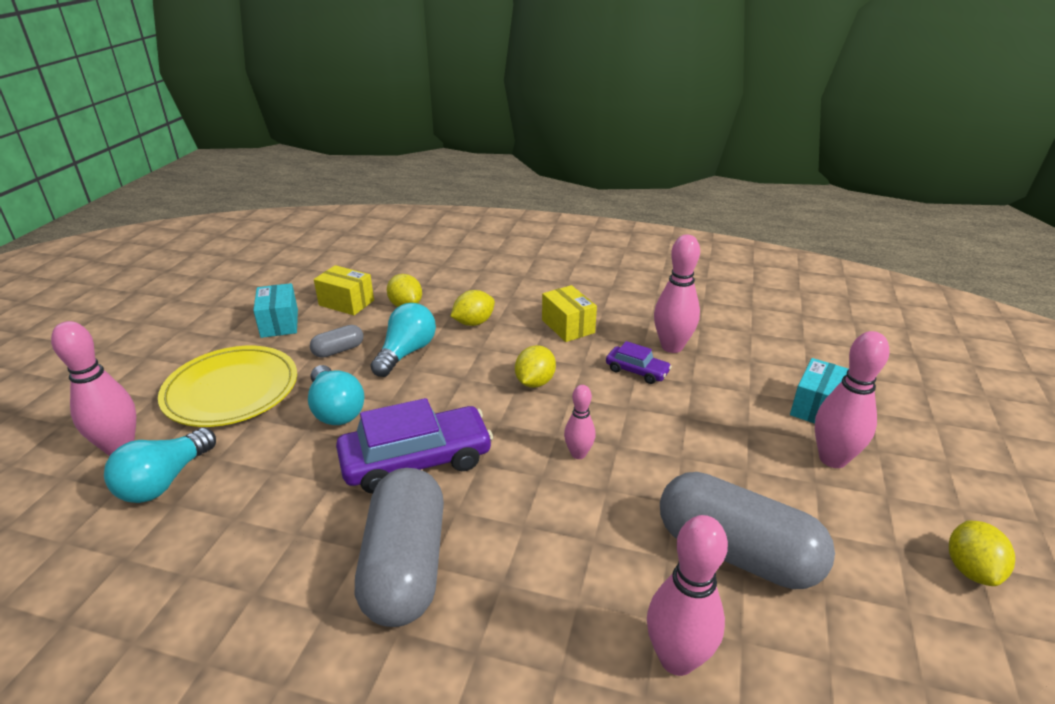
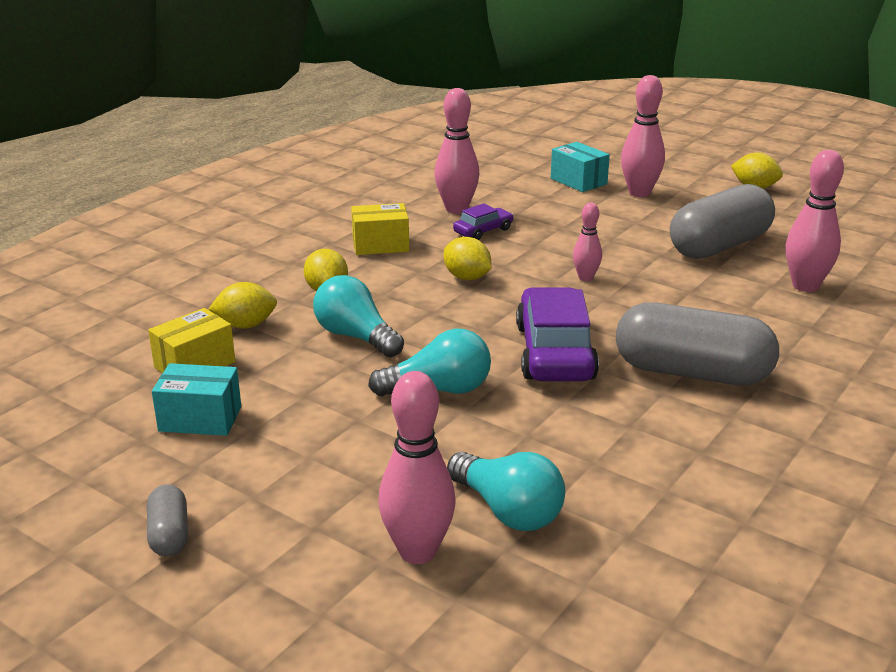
camera: 70 degrees left, 5 degrees down
yellow plate [158,346,297,427] -> none
grey capsule [310,325,363,358] -> grey capsule moved to [147,484,188,556]

